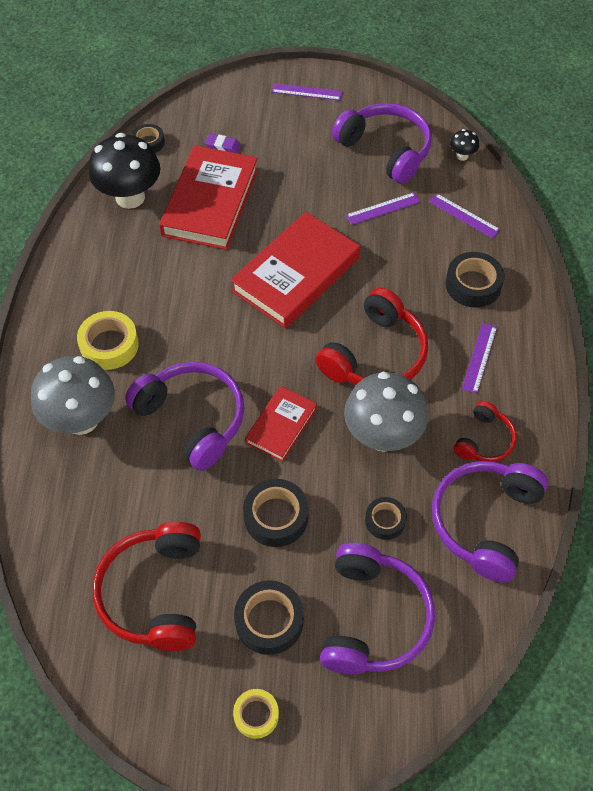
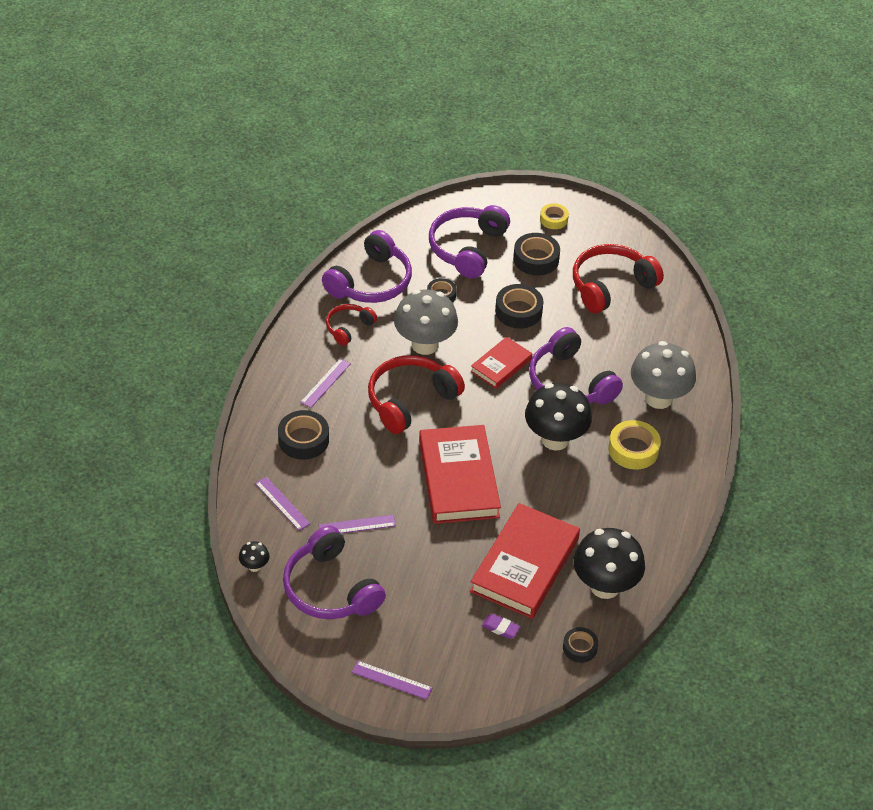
camera: 170 degrees left, 10 degrees down
red headphones [92,522,201,651] -> red headphones turned 135 degrees counterclockwise [573,244,664,313]
red book [230,212,360,329] -> red book turned 60 degrees counterclockwise [419,425,501,524]
none -> black mushroom [525,383,592,451]

